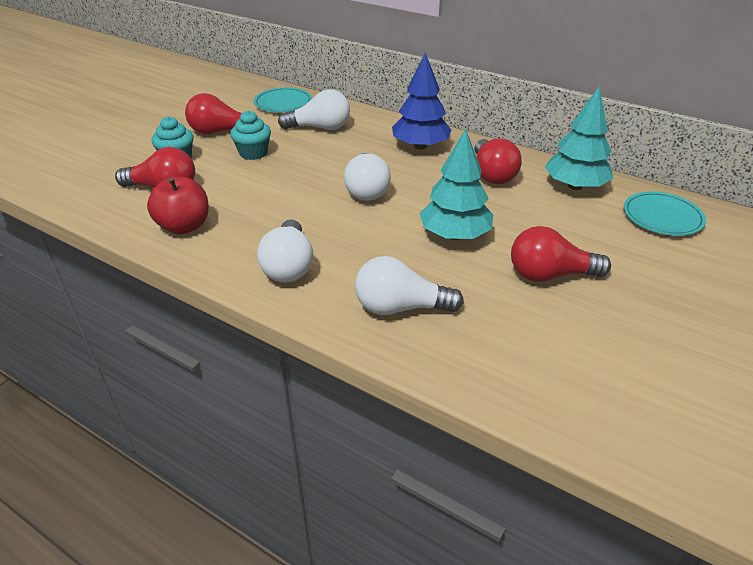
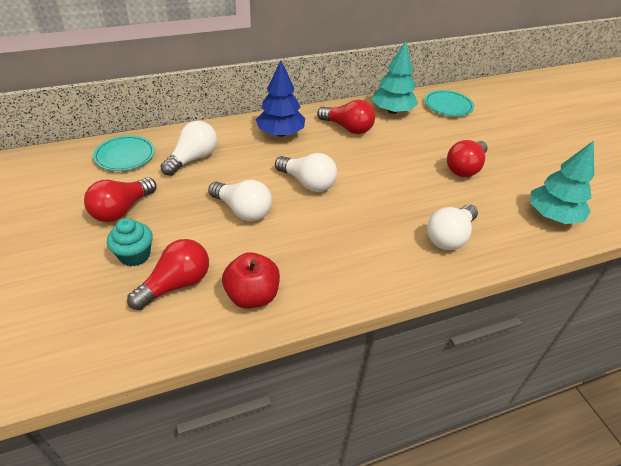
camera: 55 degrees left, 5 degrees up
turquoise cupcake [230,111,271,160] -> none
white light bulb [257,219,313,283] -> white light bulb moved to [208,180,272,221]
turquoise tree [419,129,493,240] -> turquoise tree moved to [530,141,594,224]

